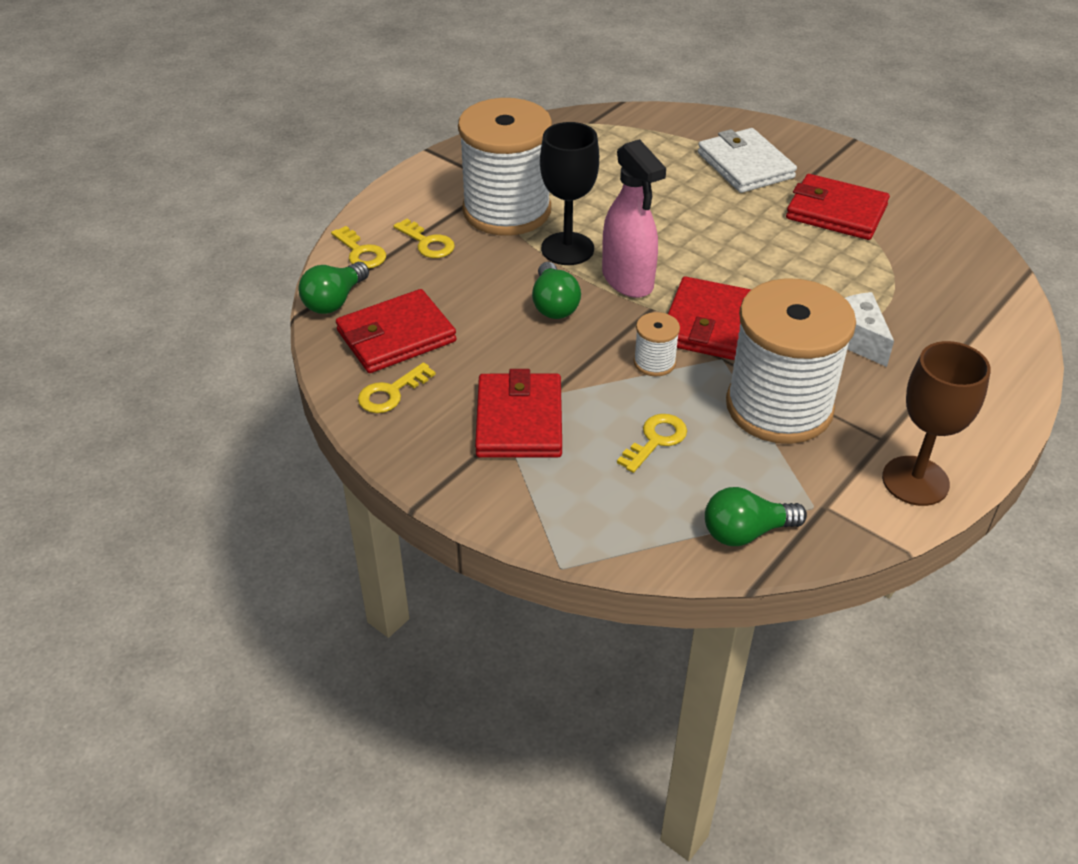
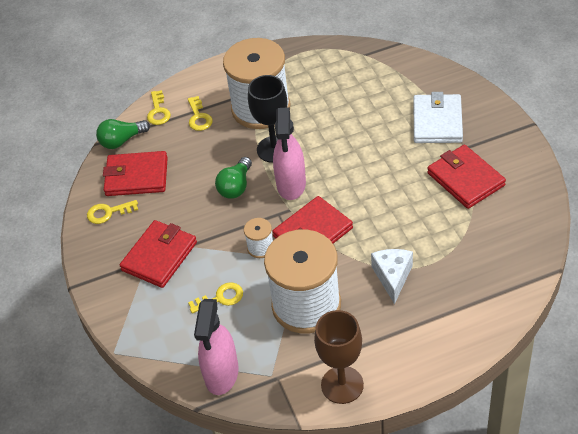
camera: 35 degrees right, 5 degrees up
green light bulb [705,487,807,546] -> pink spray bottle [194,299,239,395]

